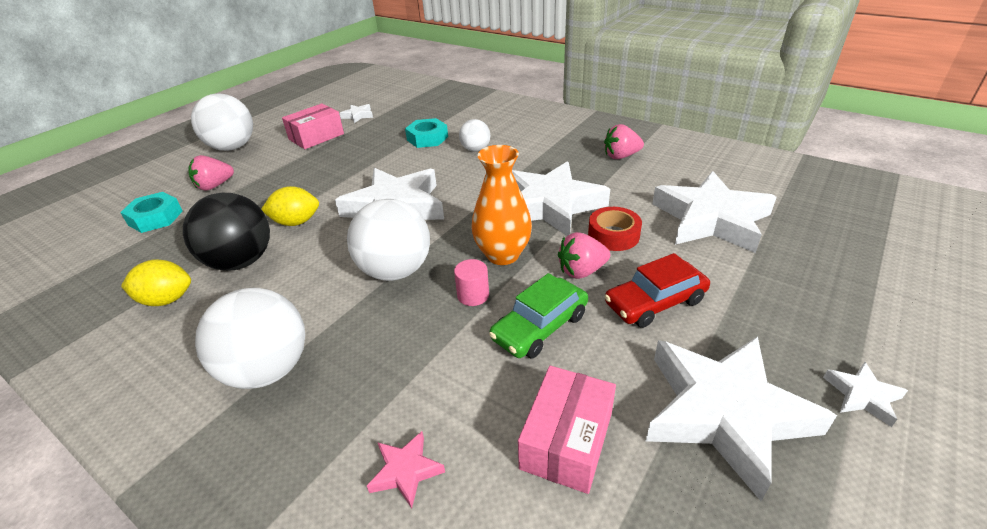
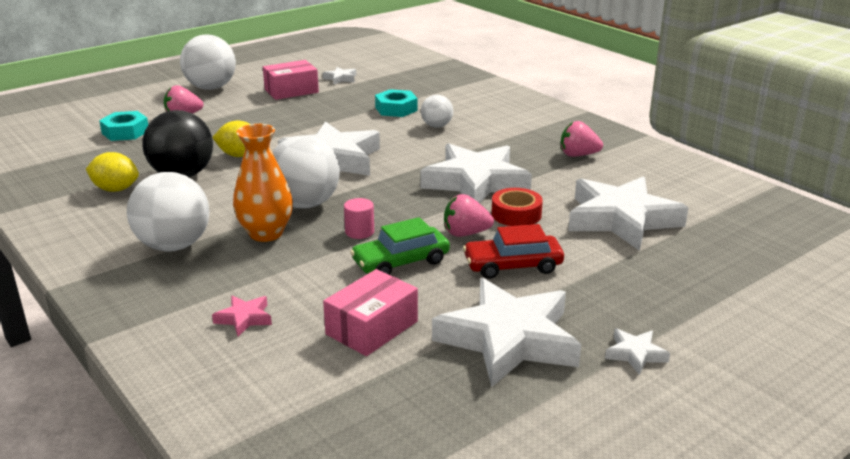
camera: 15 degrees right, 10 degrees down
orange vase [471,145,532,265] -> orange vase moved to [233,124,293,242]

